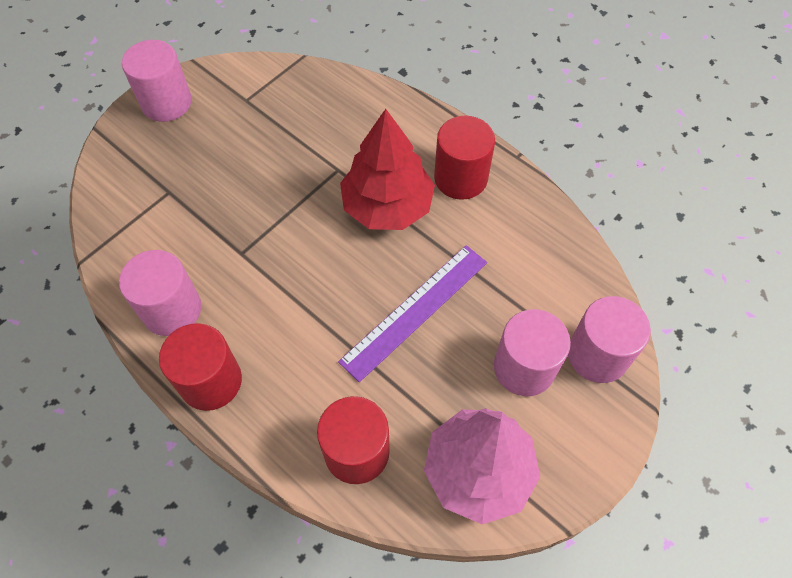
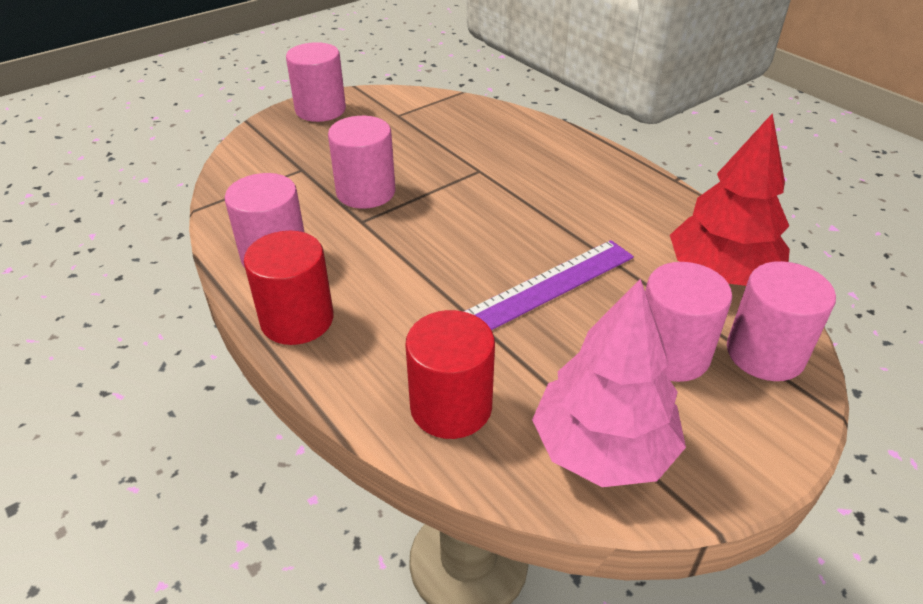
camera: 10 degrees right, 20 degrees down
red tree [340,109,435,230] -> red tree moved to [670,113,790,286]
red cylinder [434,116,495,200] -> none
none -> pink cylinder [328,116,395,209]

